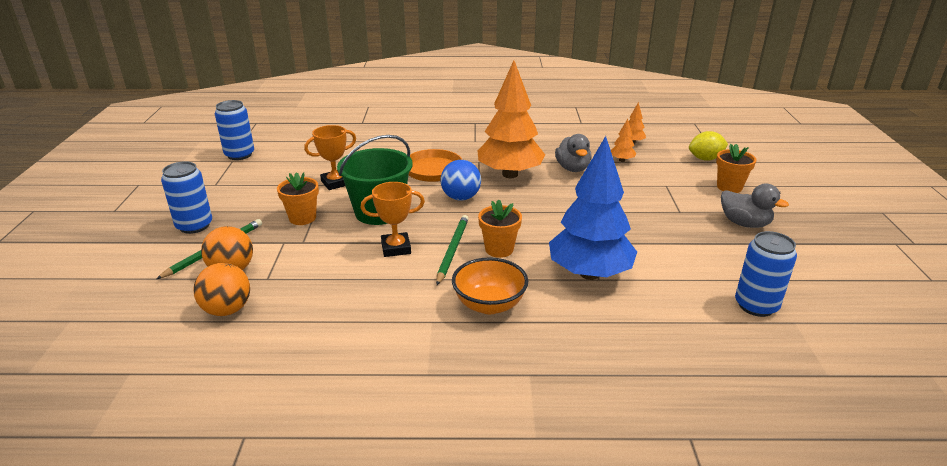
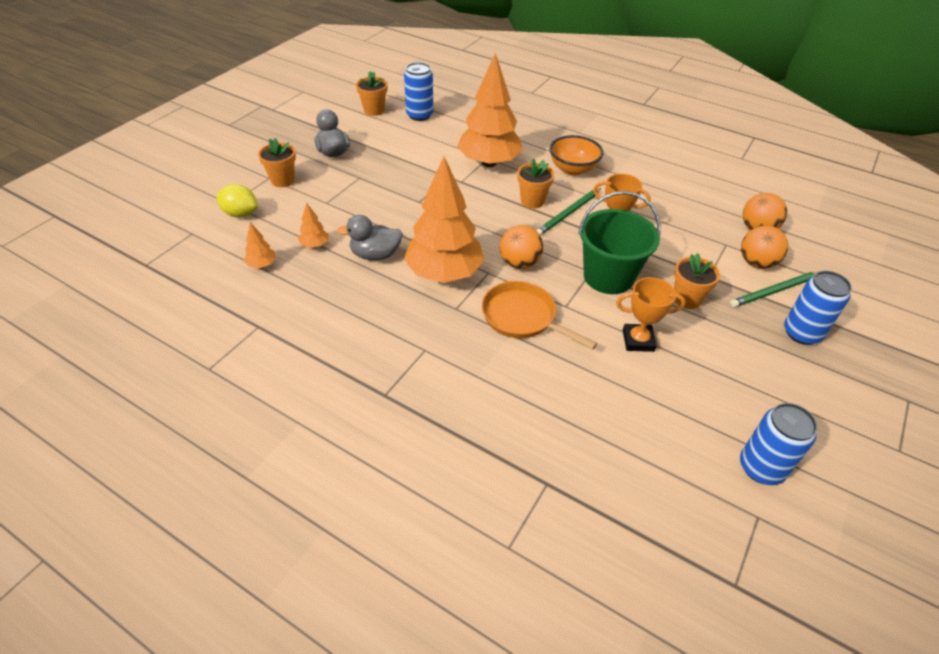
camera: 150 degrees left, 15 degrees up
blue ball [441,160,481,200] -> orange ball [500,225,543,269]
blue tree [549,136,637,280] -> orange tree [457,53,523,167]
grey duck [555,134,592,172] -> grey duck turned 120 degrees counterclockwise [337,215,403,260]
none -> orange flower pot [356,71,387,116]

